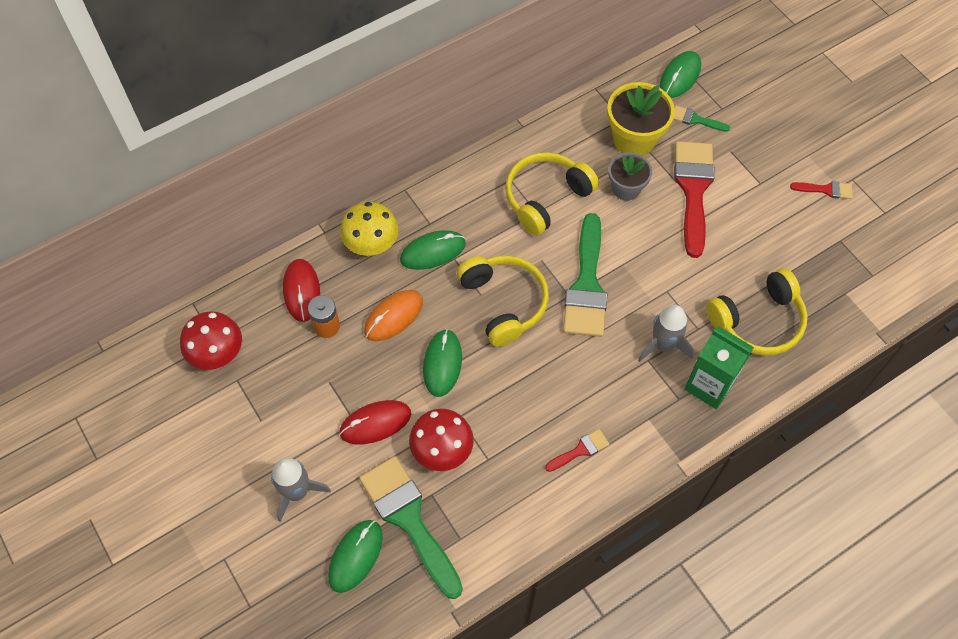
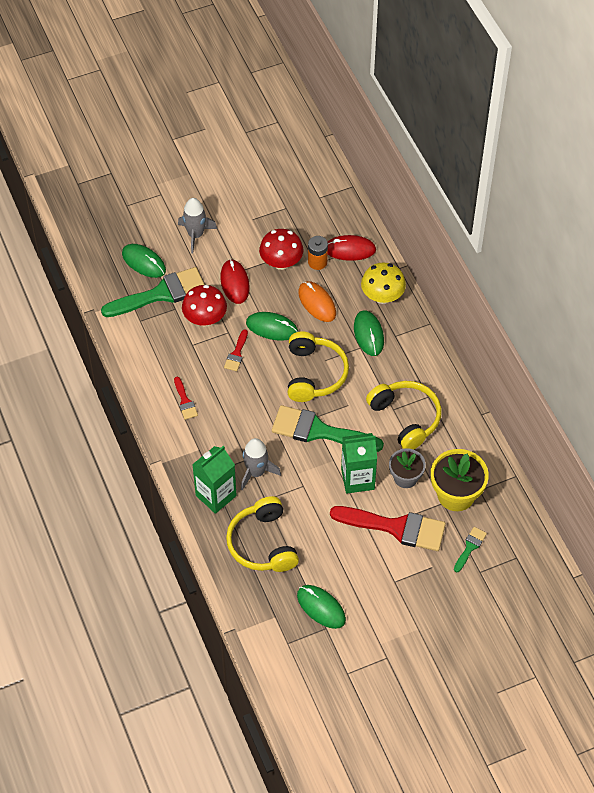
camera: 100 degrees right, 5 degrees down
red mushroom [180,311,242,370] -> red mushroom moved to [259,229,303,270]
yellow headphones [457,256,549,347] -> yellow headphones turned 75 degrees counterclockwise [288,331,349,402]
green mouse [659,51,701,98] -> green mouse moved to [297,585,346,629]
red brush [790,181,853,199] -> red brush moved to [224,329,248,371]
none -> green carton [341,433,377,494]

